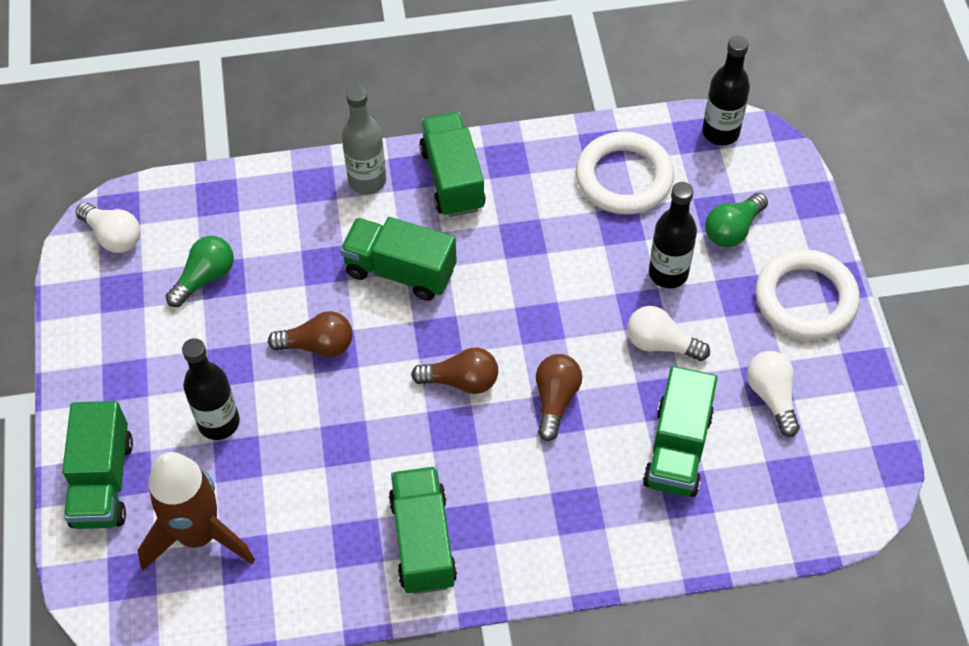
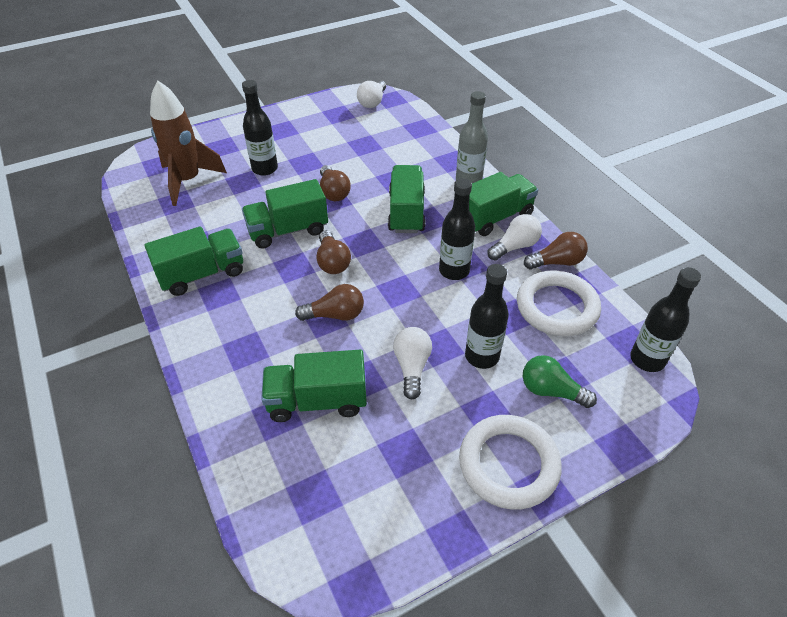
camera: 70 degrees right, 10 degrees down
green truck [62,401,133,529] -> green truck moved to [242,179,328,249]
green light bulb [166,236,234,307] -> none
white light bulb [747,351,800,437] -> white light bulb moved to [488,214,542,261]
none -> black bottle [439,178,475,280]
none -> brown light bulb [524,232,588,270]

